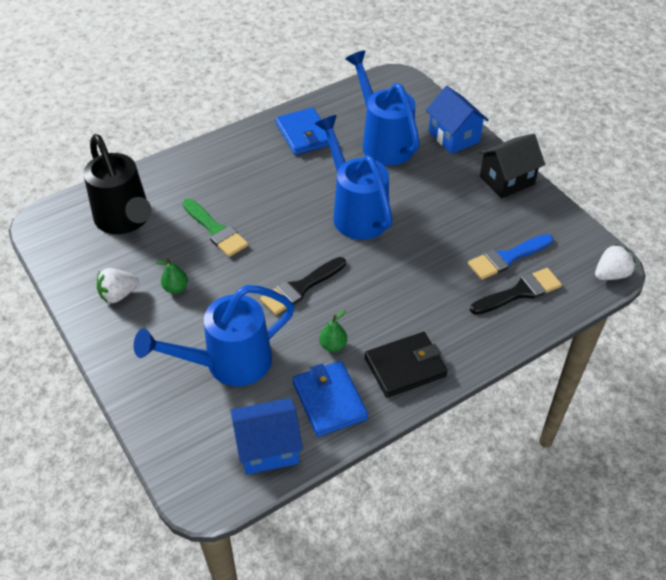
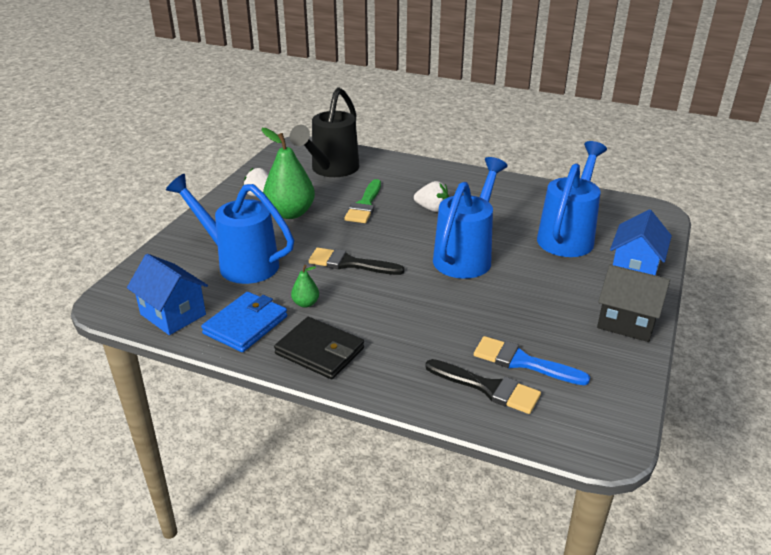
camera: 55 degrees right, 15 degrees down
green pear [156,259,188,294] -> green pear [262,128,315,219], size x2.17
blue wallet [276,107,330,155] -> none
white strawberry [595,244,636,280] -> white strawberry moved to [414,181,449,212]

